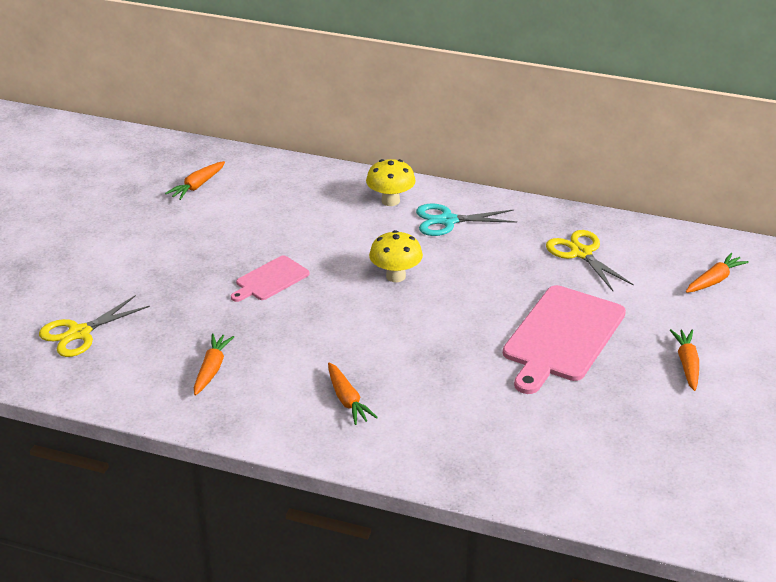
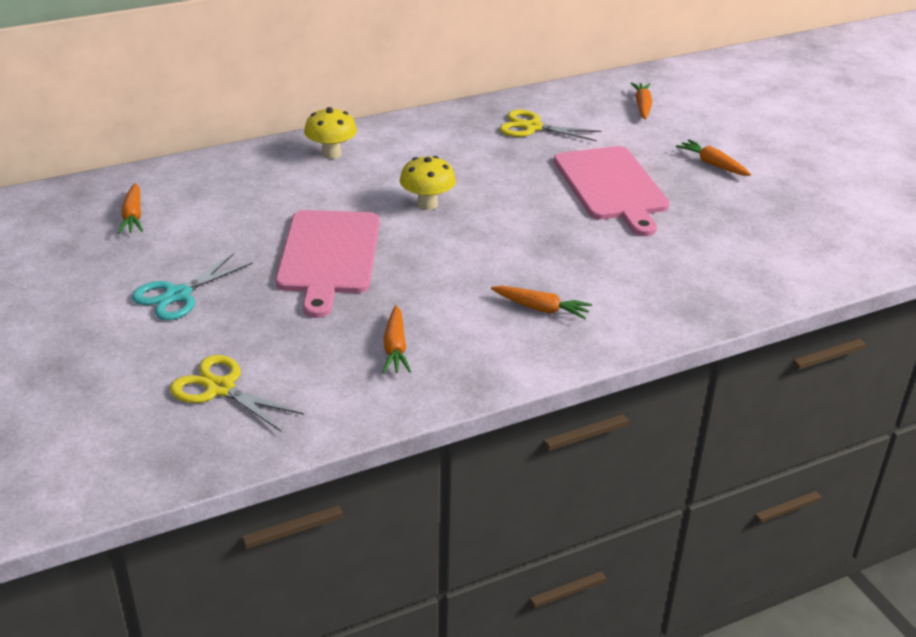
camera: 45 degrees left, 0 degrees up
yellow scissors [39,295,150,357] -> yellow scissors turned 120 degrees clockwise [170,355,304,431]
orange carrot [194,334,234,396] -> orange carrot turned 150 degrees counterclockwise [383,305,411,373]
pink cutting board [231,255,310,302] -> pink cutting board [276,210,380,318], size x1.88
turquoise scissors [416,203,517,236] -> turquoise scissors moved to [132,253,253,320]

